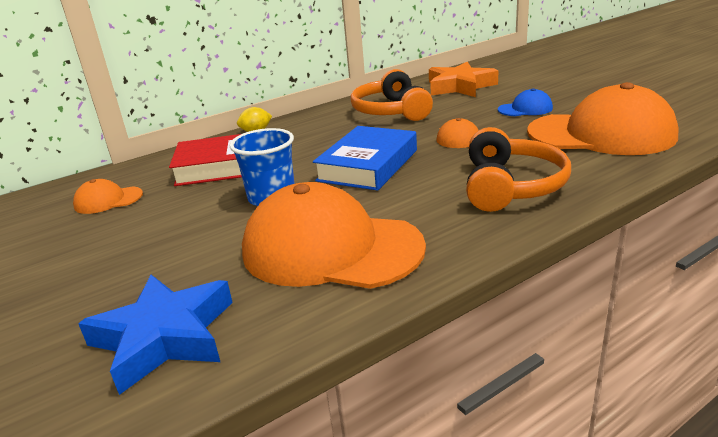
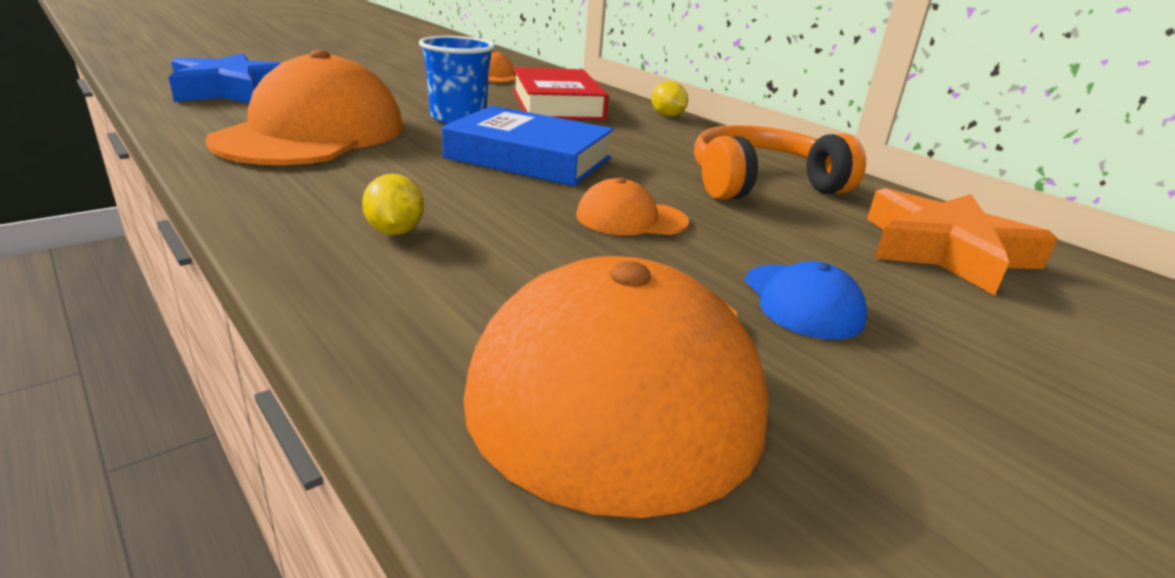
camera: 80 degrees right, 0 degrees up
orange headphones [466,127,571,212] -> yellow lemon [362,174,424,235]

